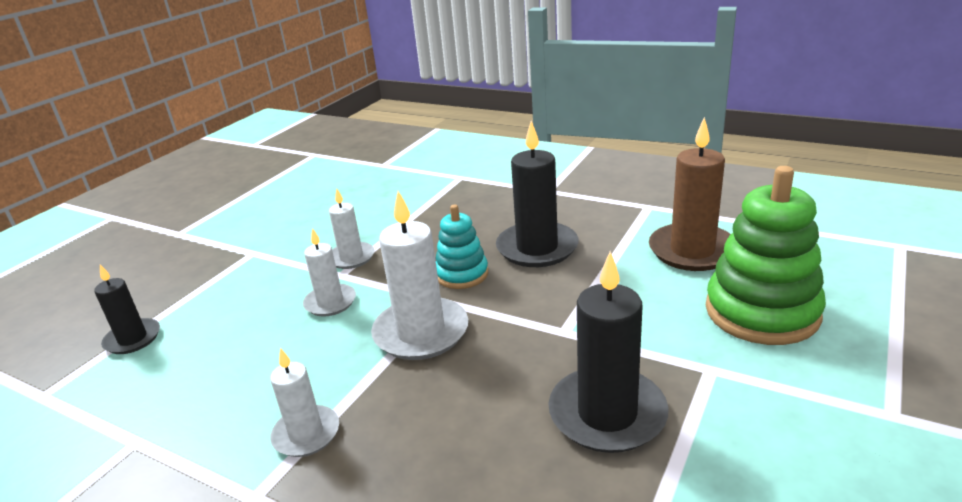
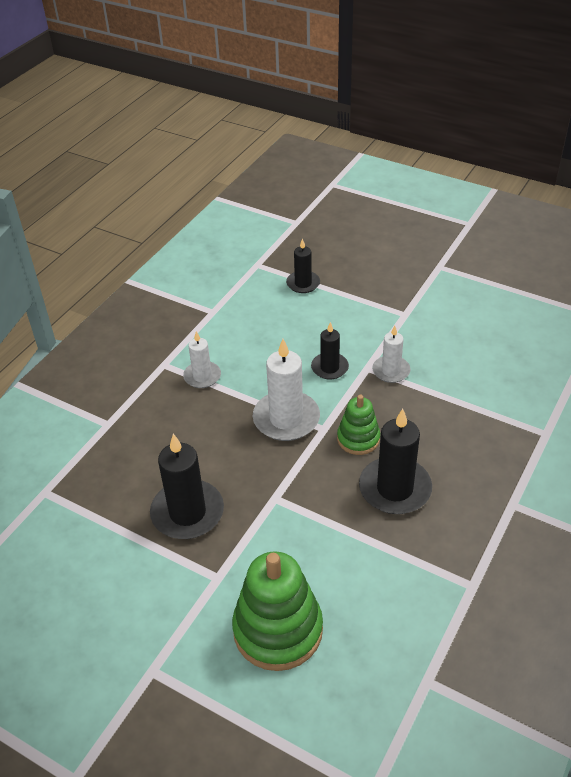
camera: 90 degrees right, 15 degrees up
white candle [303,228,356,316] -> black candle [311,322,349,380]
turquoise stacking toy [436,204,488,289] -> green stacking toy [337,394,380,455]
brown candle [649,117,731,271] -> none

